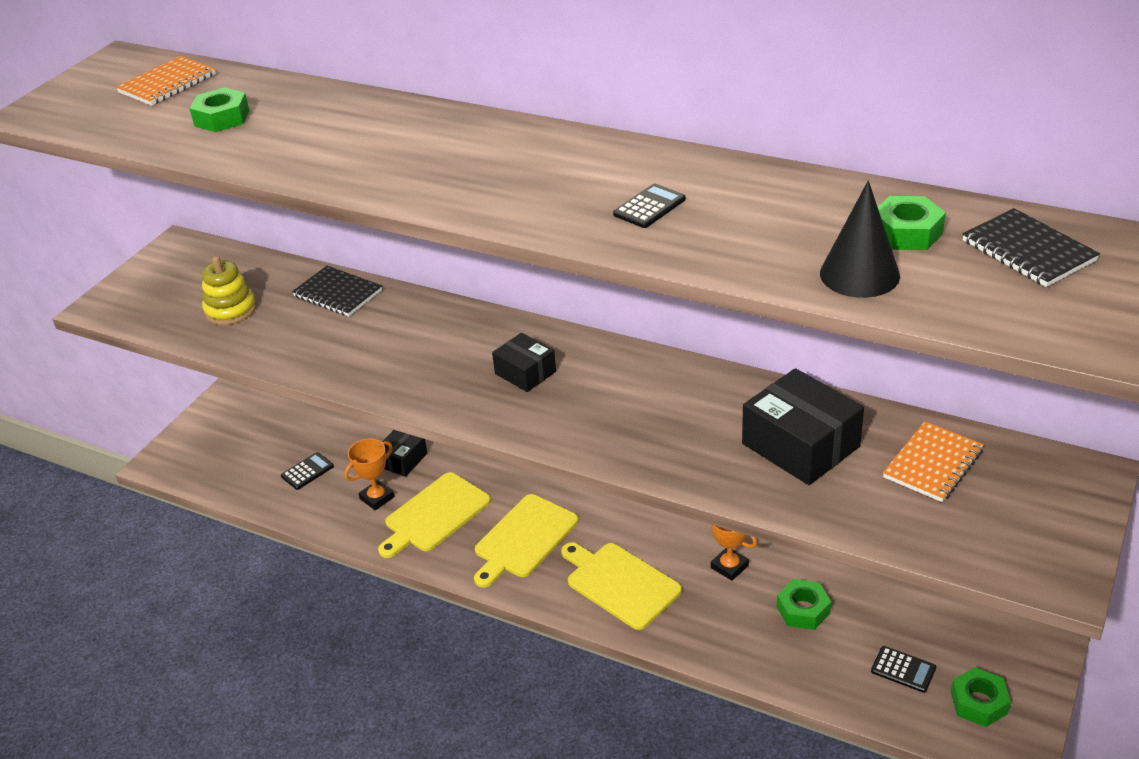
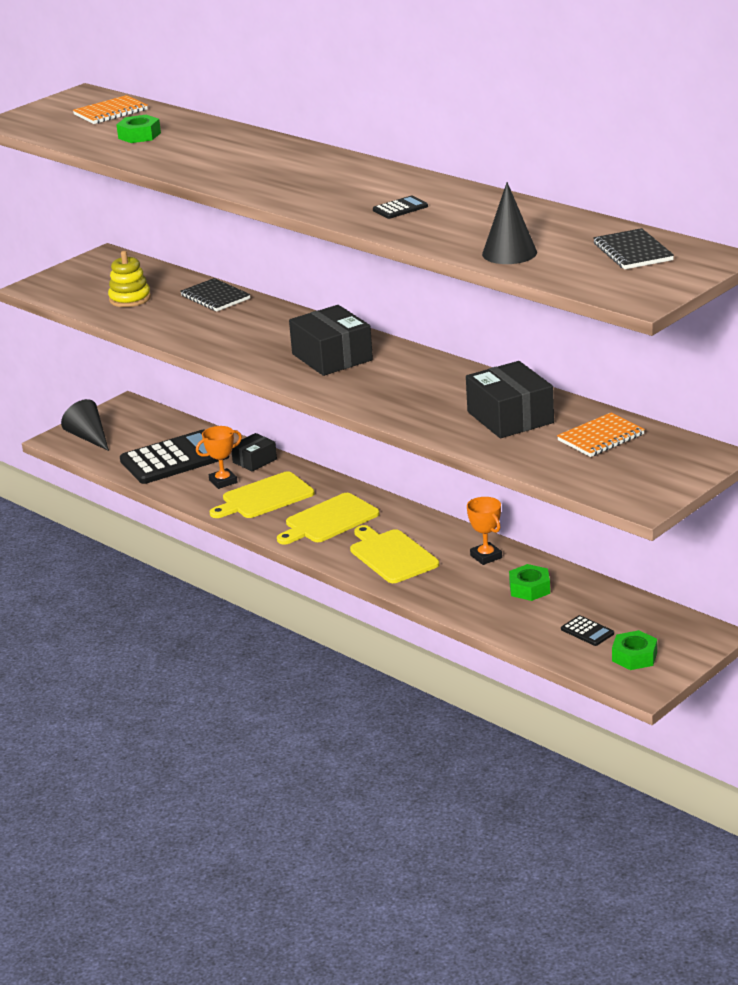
camera: 15 degrees right, 10 degrees down
black calculator [281,452,334,490] -> black calculator [120,430,230,484], size x2.42
black box [492,333,556,392] -> black box [289,305,373,376], size x1.73
green nut [878,196,946,250] -> none
none -> black cone [61,399,109,451]

